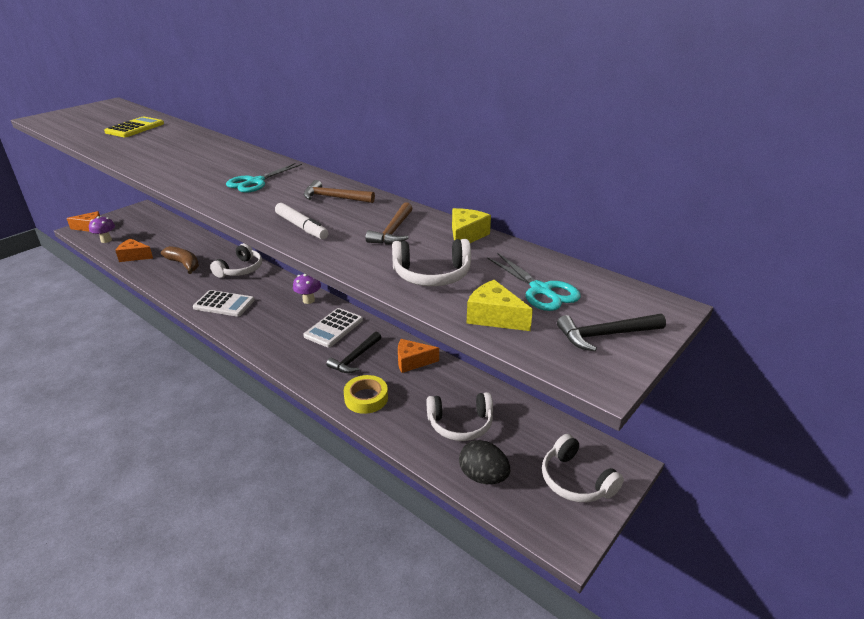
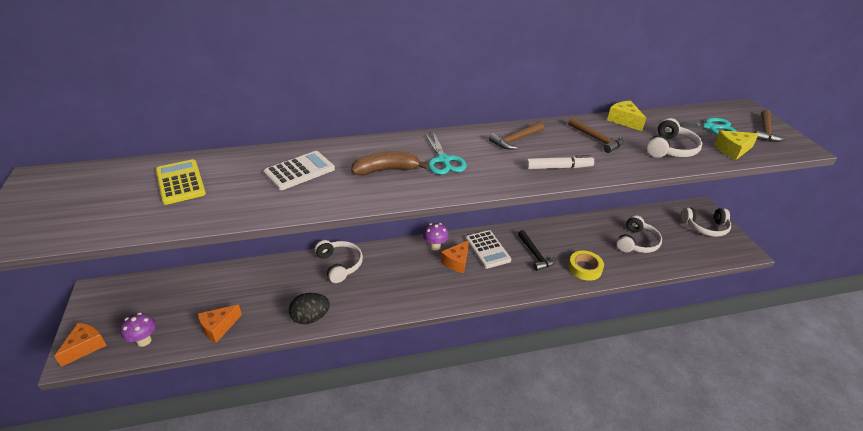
camera: 55 degrees left, 5 degrees up
brown banana [161,246,199,274] -> brown banana moved to [351,151,428,176]
white calculator [193,290,255,317] -> white calculator moved to [264,151,335,190]
orange cheese [398,339,439,373] -> orange cheese moved to [440,240,469,273]
black egg [459,440,510,484] -> black egg moved to [289,293,330,324]
black hammer [557,314,666,351] -> brown hammer [755,110,787,142]

